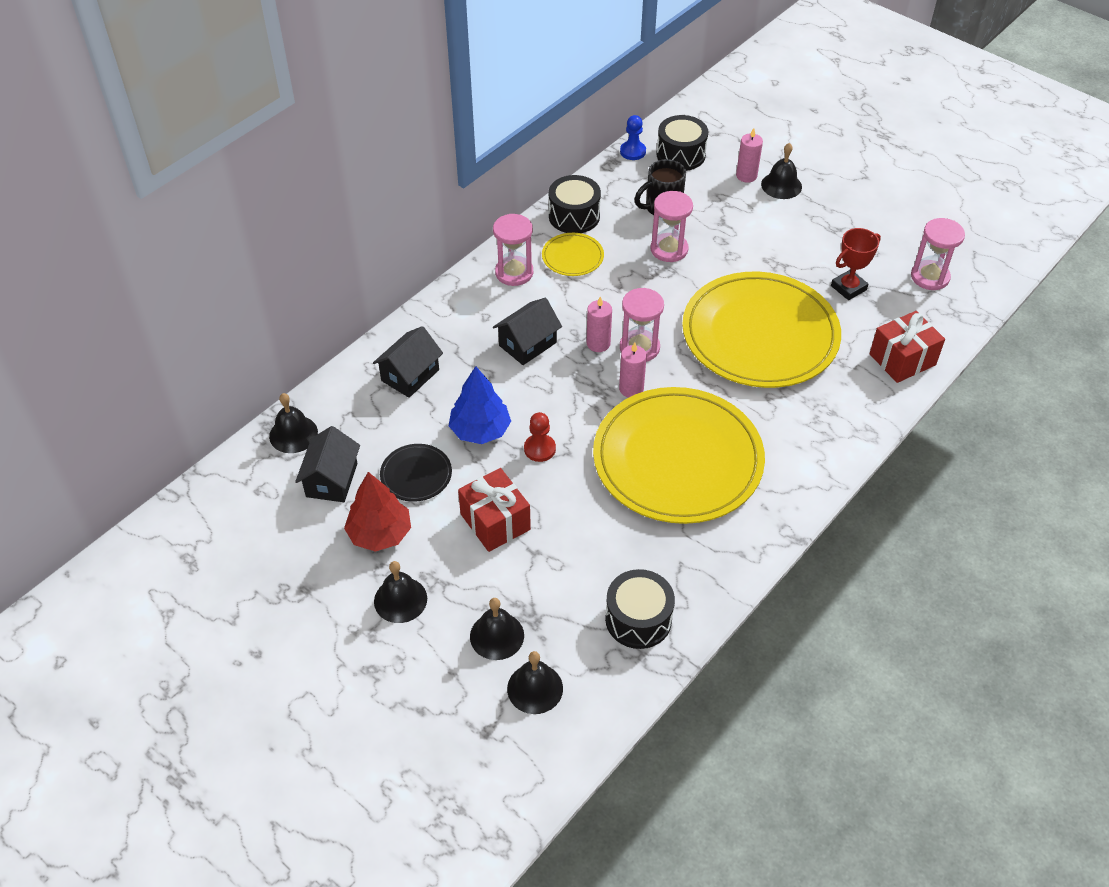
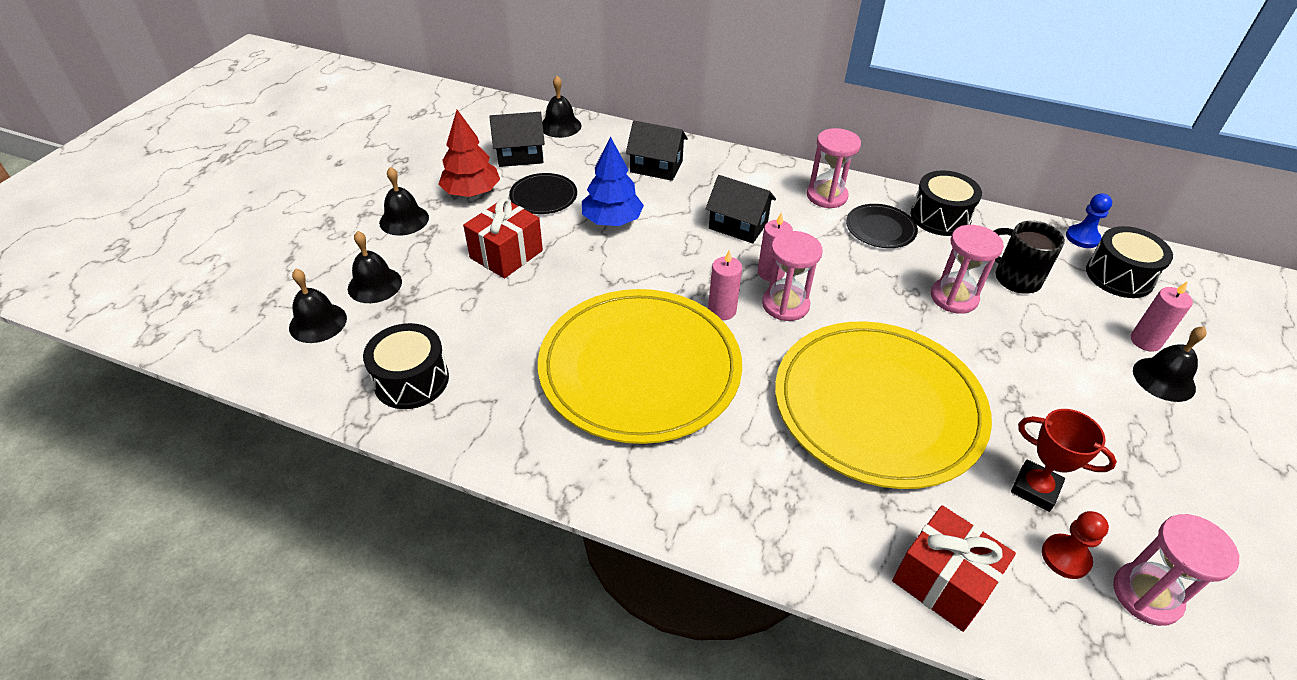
camera: 70 degrees right, 5 degrees down
red pawn [524,412,556,462] -> red pawn moved to [1042,511,1109,579]
yellow plate [542,233,604,276] -> black plate [846,204,918,248]

